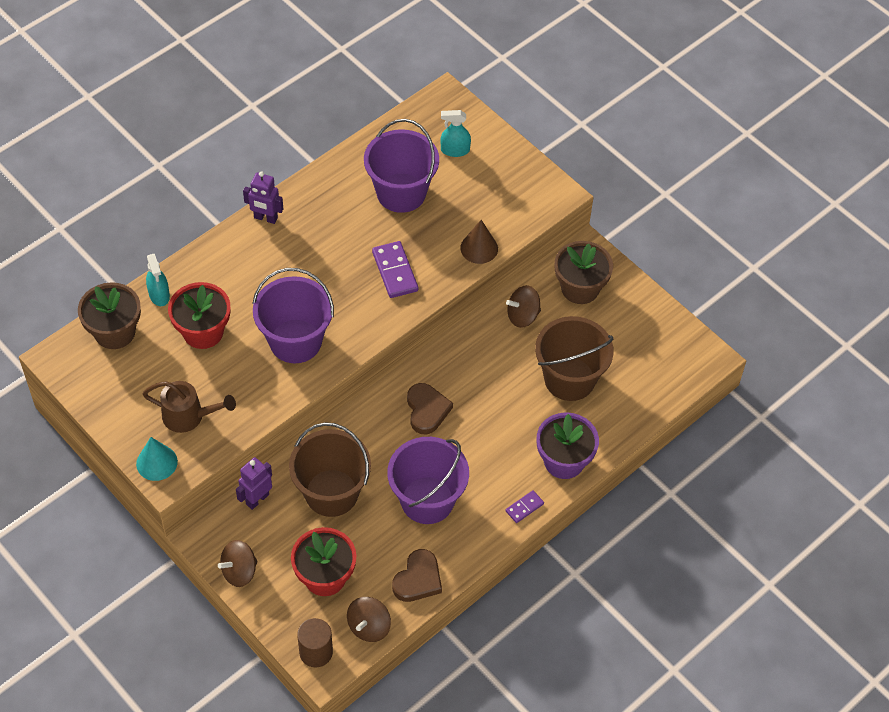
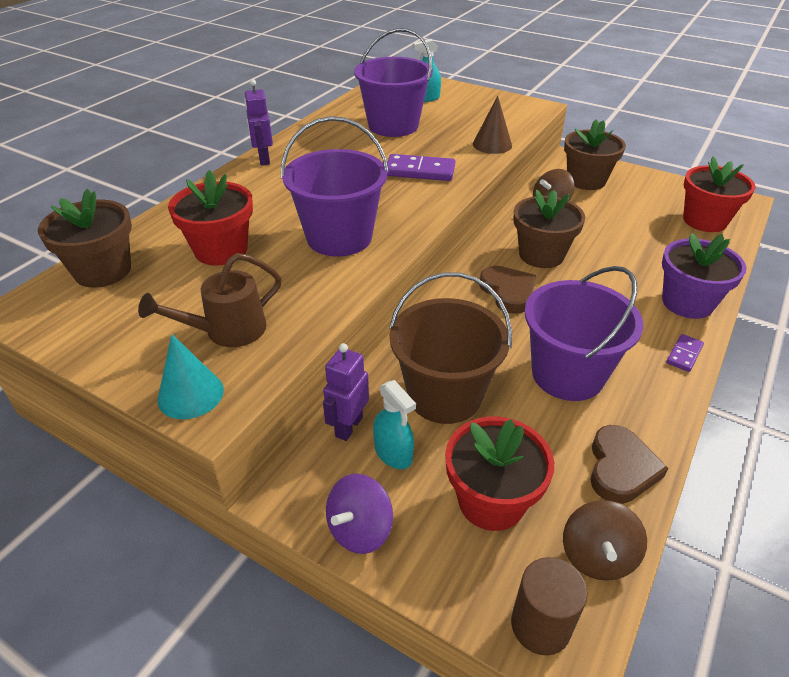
camera: 15 degrees left, 15 degrees down
brown watering can [143,381,236,433] -> brown watering can turned 150 degrees clockwise [138,253,282,347]
turquoise spray bottle [146,254,170,306] -> turquoise spray bottle moved to [373,380,416,469]
brown spinning top [218,540,258,587] -> purple spinning top [326,474,393,554]
purple robot [243,171,283,224] -> purple robot turned 75 degrees clockwise [244,79,273,165]
purple domino [372,241,418,298] -> purple domino turned 45 degrees counterclockwise [387,154,455,181]
brown bucket [535,316,614,401] -> none
none -> brown flower pot [514,190,585,268]
none -> red flower pot [683,157,756,232]

